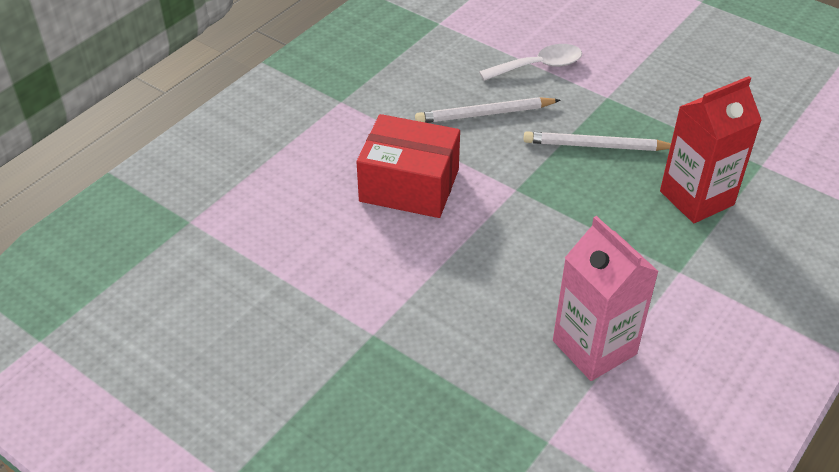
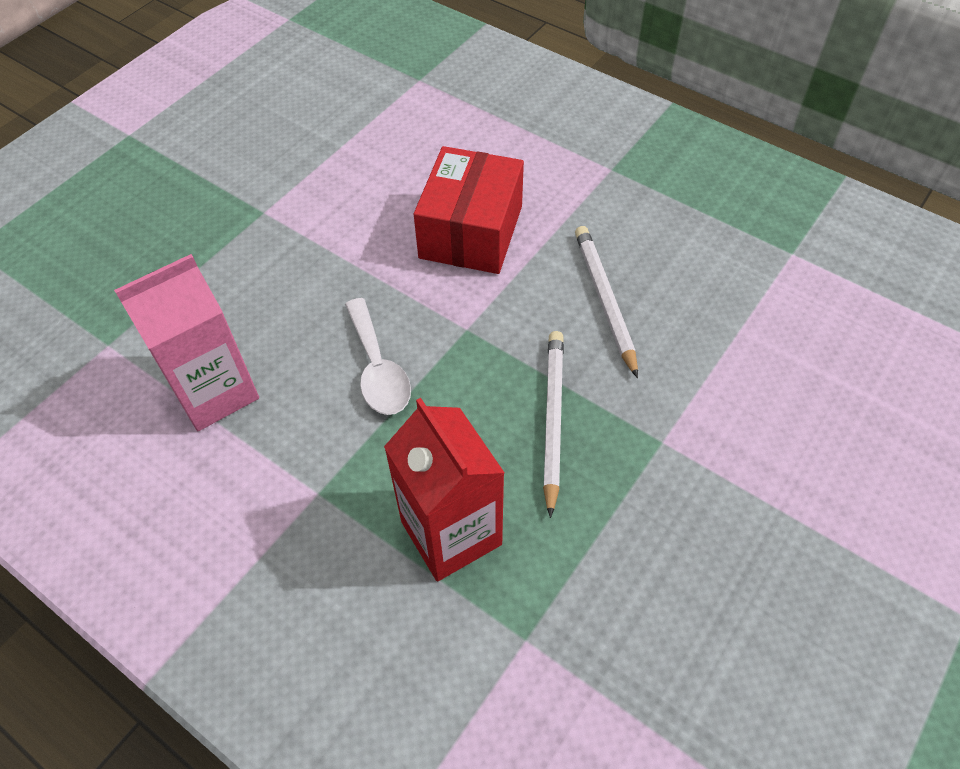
camera: 90 degrees right, 10 degrees up
white spoon [479,44,582,81] -> white spoon moved to [345,298,411,415]

